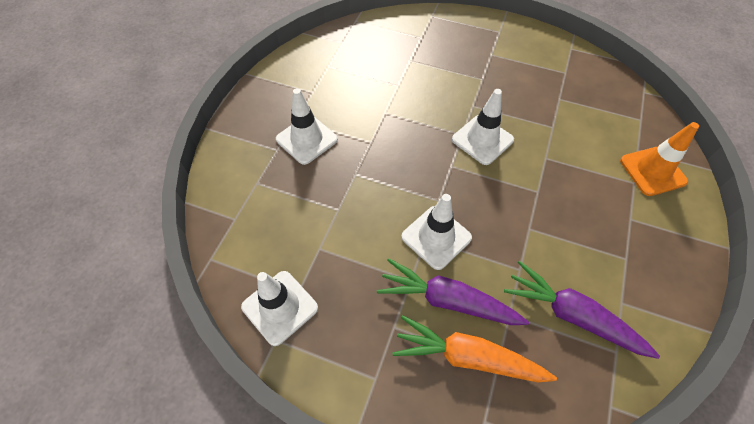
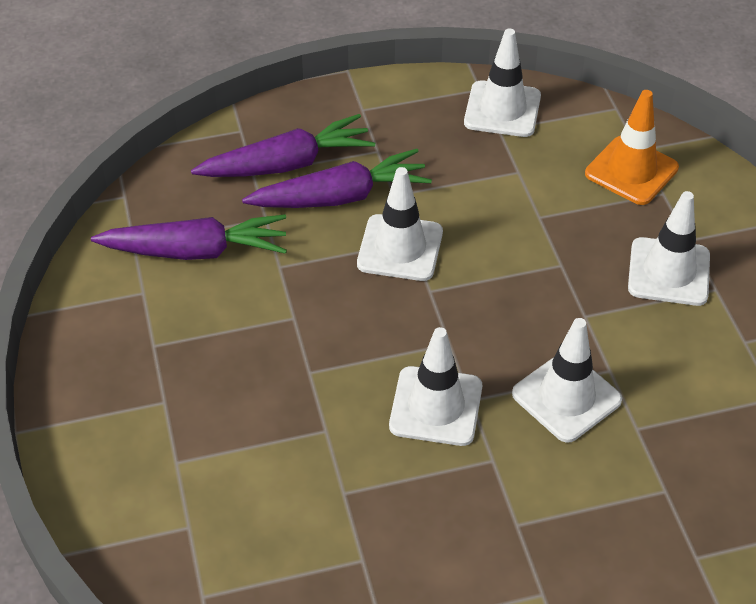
camera: 145 degrees right, 10 degrees down
orange carrot [393,315,557,382] -> purple carrot [191,114,375,177]
orange traffic cone [620,122,699,196] -> orange traffic cone moved to [585,90,679,205]
none -> white traffic cone [512,318,622,443]

